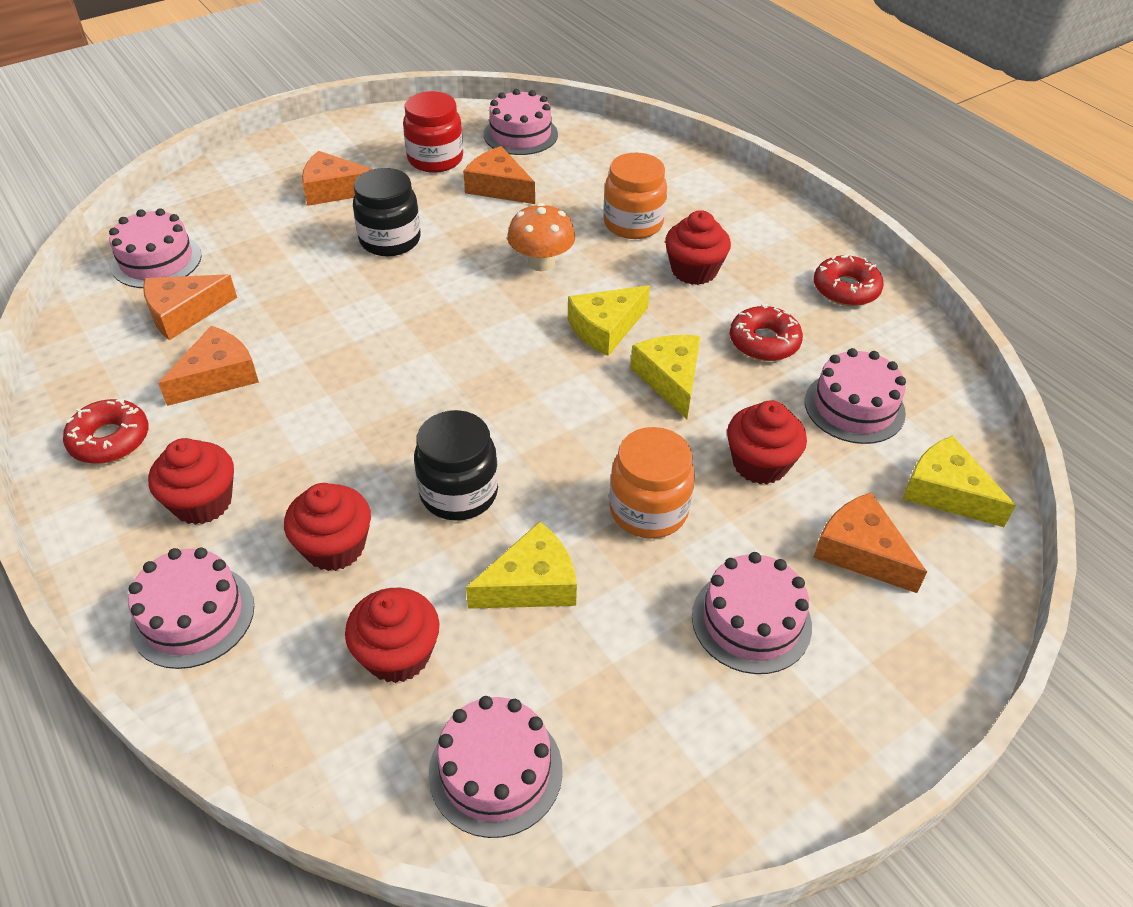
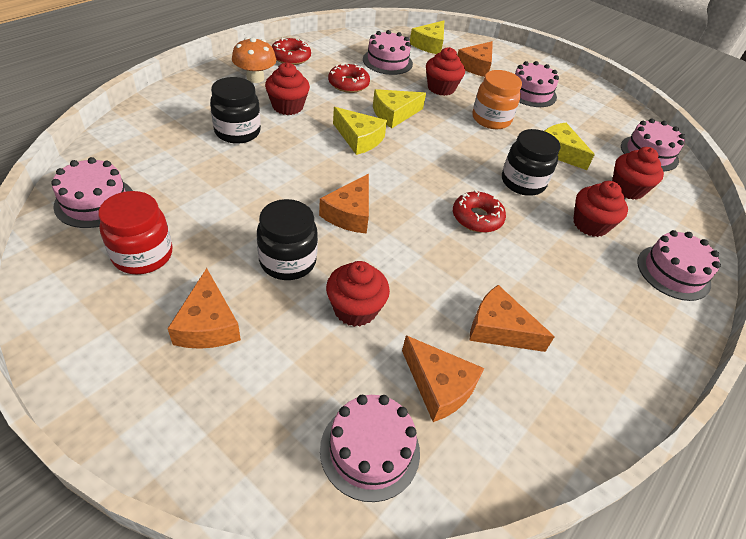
camera: 110 degrees left, 0 degrees up
red donut [63,399,149,464] -> red donut moved to [453,190,506,233]
red cupcake [148,438,234,525] -> red cupcake moved to [326,261,390,327]
orange cheese [463,146,535,204] -> orange cheese moved to [319,174,369,234]
orange mushroom [507,203,575,271] -> orange mushroom moved to [232,37,276,83]
orange jar [603,153,667,239] -> black jar [210,77,261,144]

